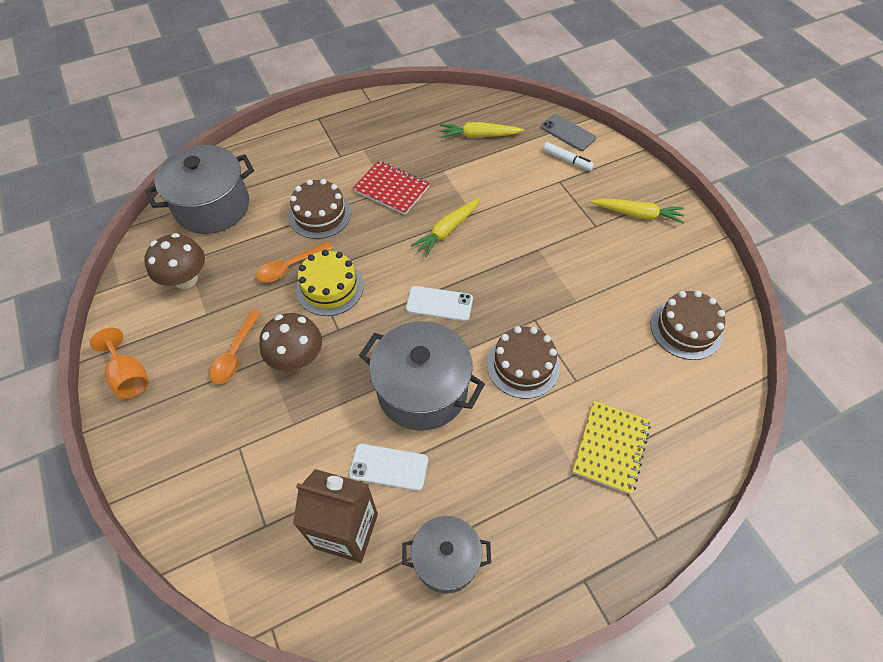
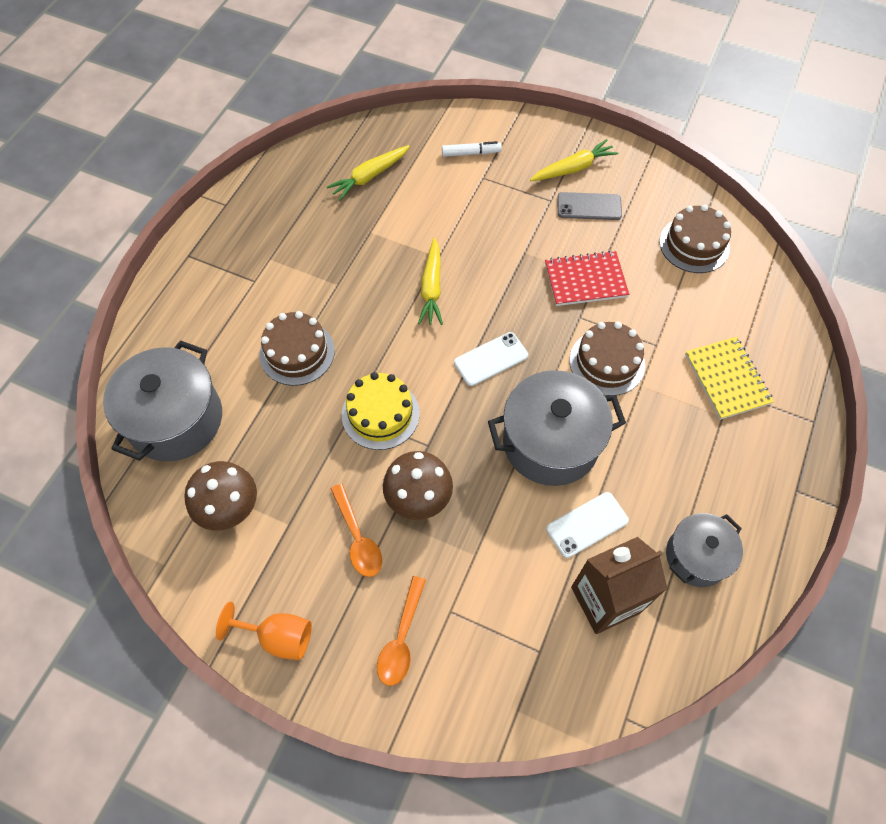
camera: 40 degrees left, 5 degrees up
orange spoon [256,241,333,282] -> orange spoon moved to [377,576,426,686]
red notebook [353,161,430,215] -> red notebook moved to [545,251,629,306]
grey phone [541,114,596,151] -> grey phone moved to [557,192,622,220]

